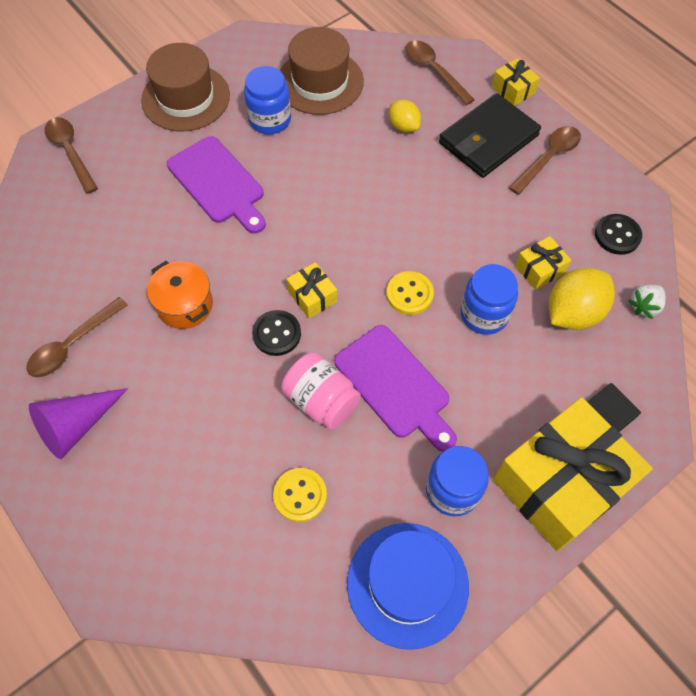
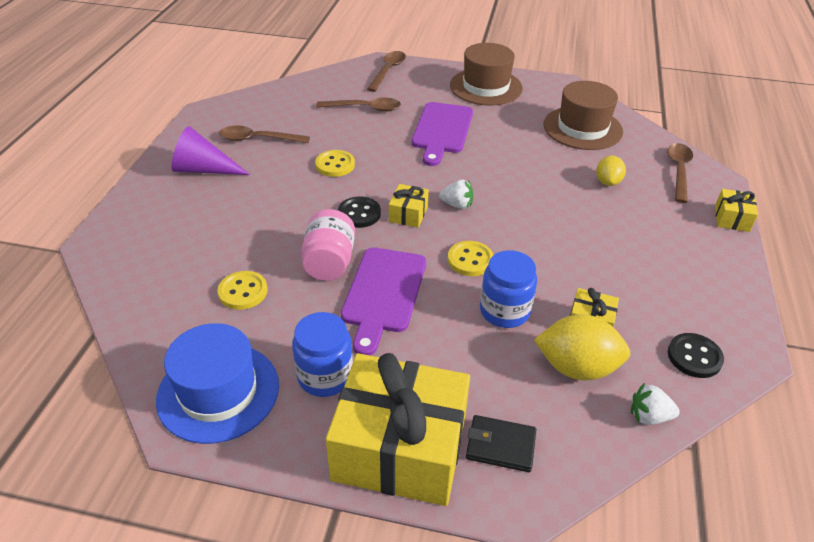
camera: 50 degrees right, 20 degrees down
orange pot [147,261,213,329] -> yellow button [315,150,355,177]
blue jar [244,66,291,134] -> none
black wallet [439,93,541,178] -> none
brown spoon [509,126,581,195] -> brown spoon moved to [316,98,401,112]
none -> white strawberry [439,179,473,209]

